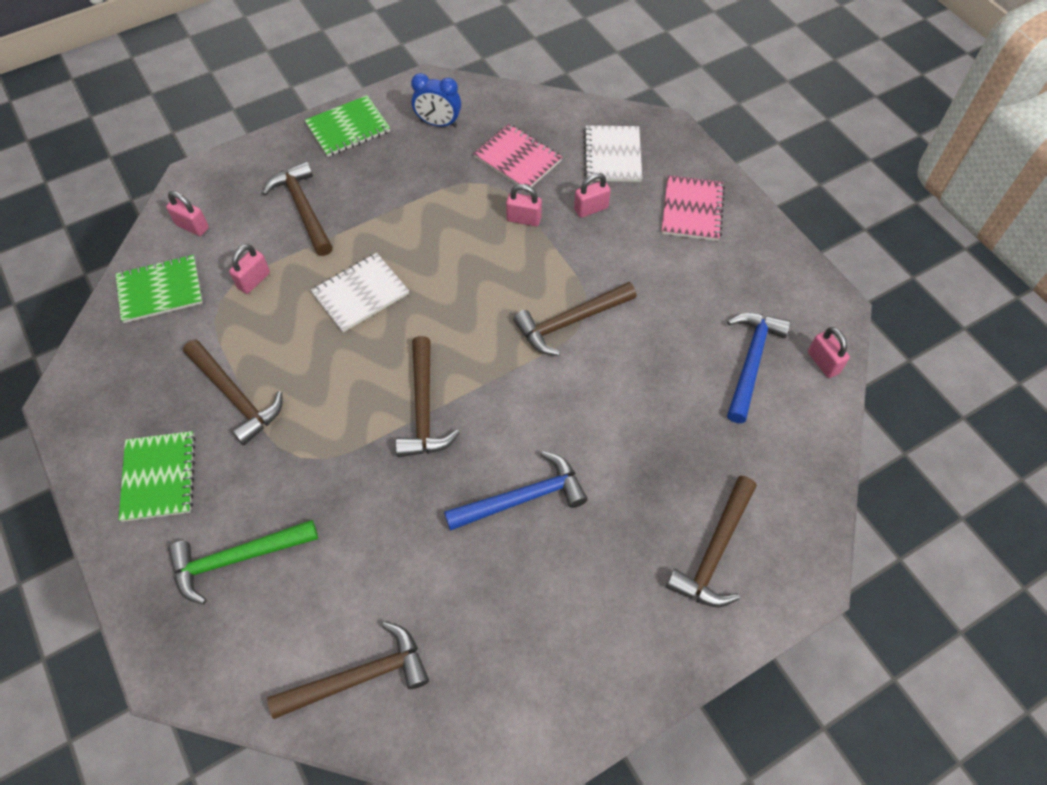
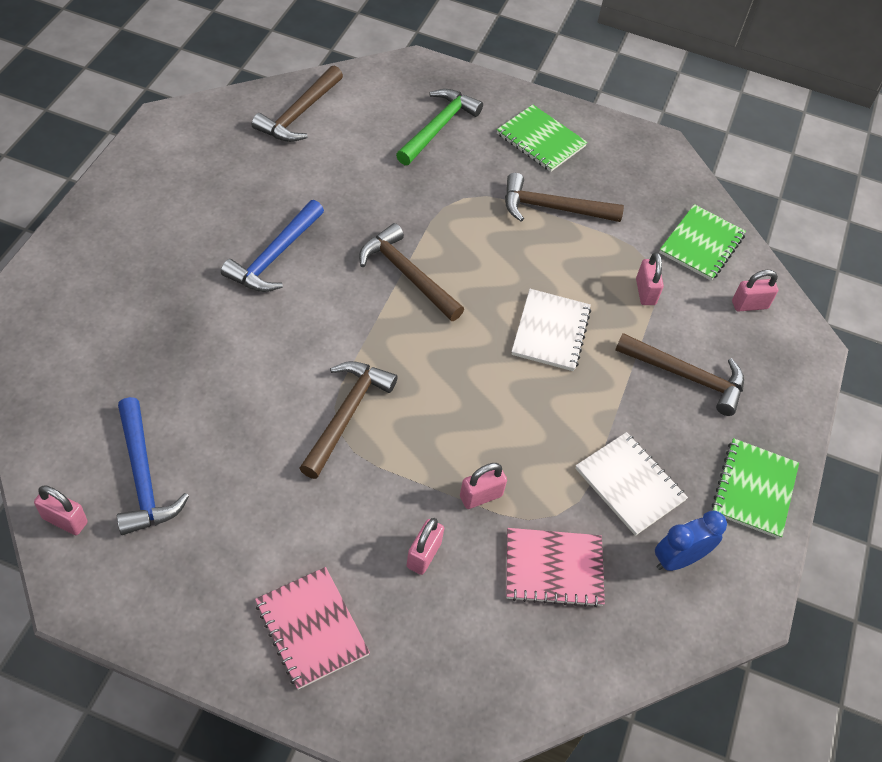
camera: 135 degrees right, 5 degrees down
white notebook [584,125,642,182] -> white notebook moved to [575,432,688,536]
brown hammer [666,476,757,607] -> none

